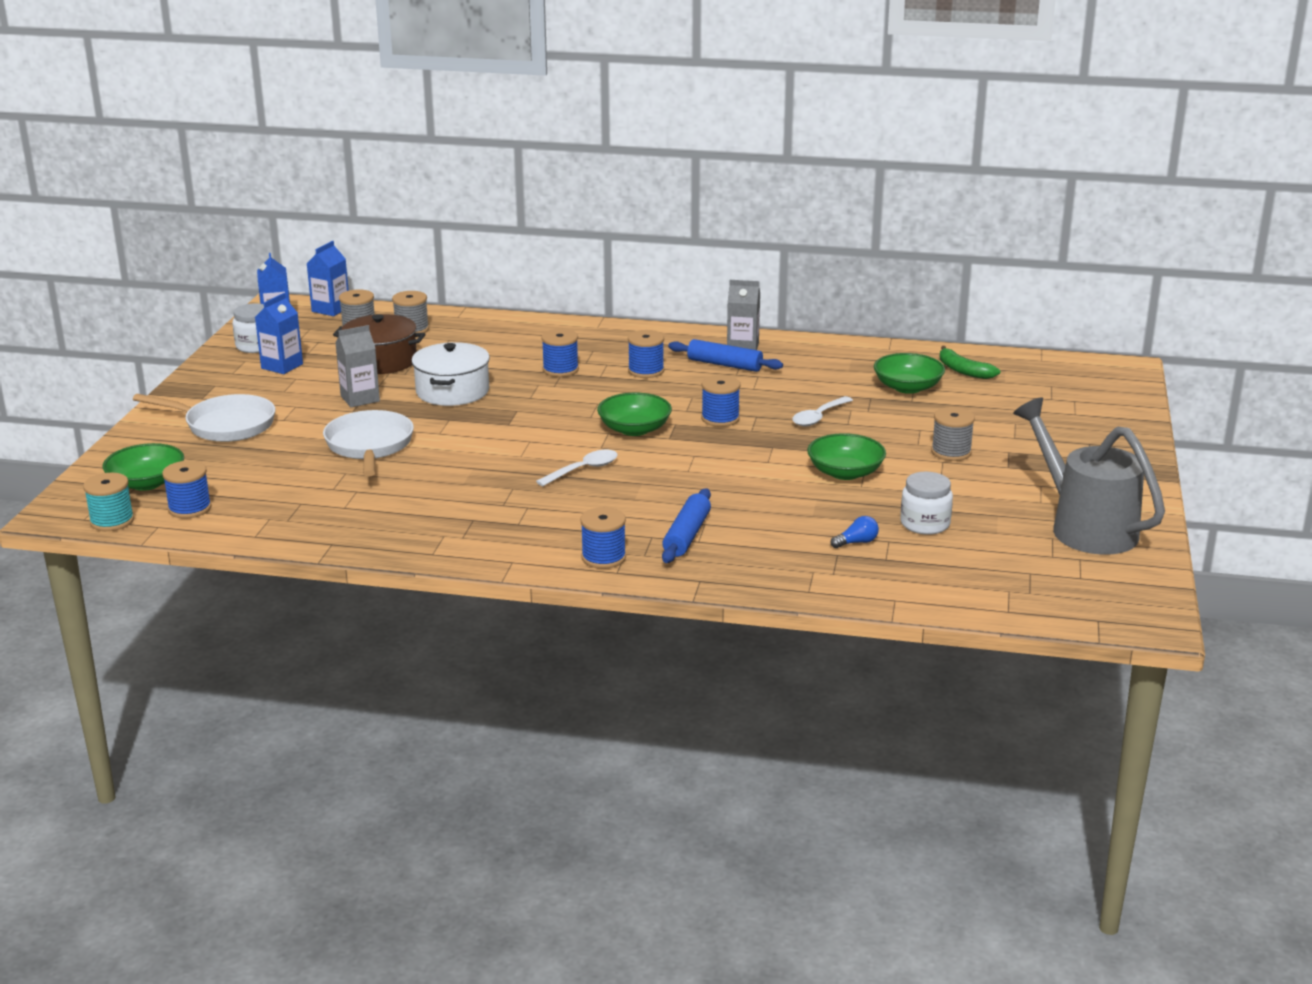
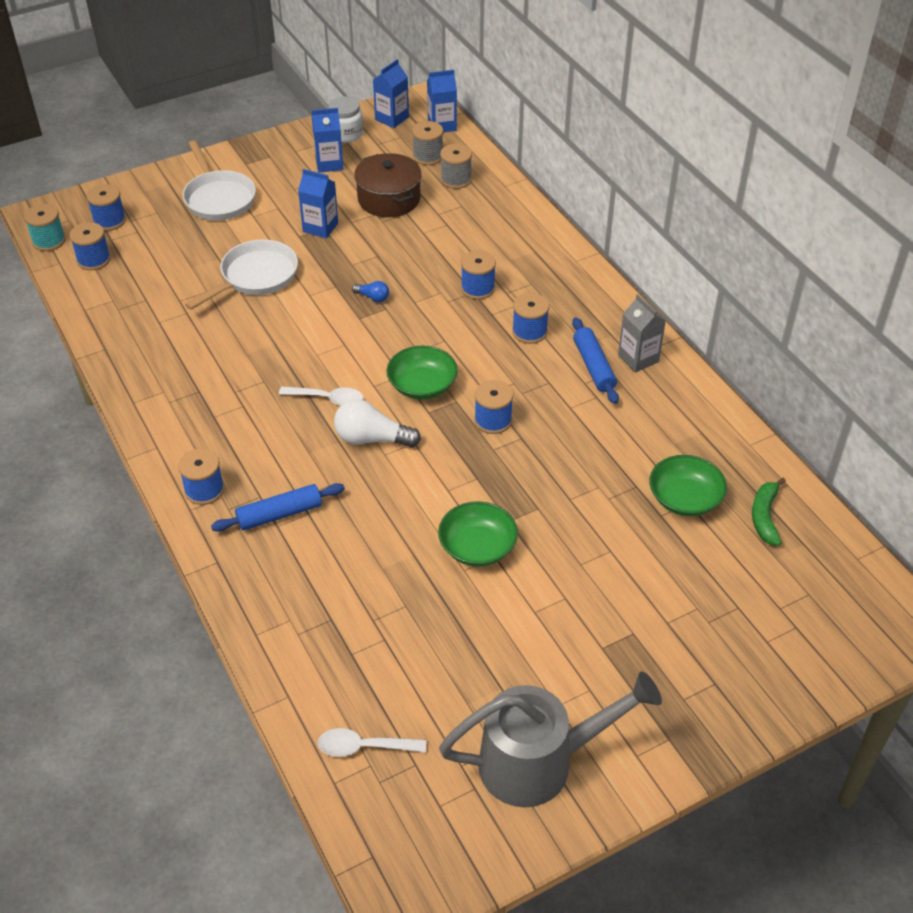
camera: 50 degrees right, 20 degrees up
green bowl [103,443,184,491] -> blue spool [86,184,126,231]
grey carton [335,325,380,407] -> blue carton [298,169,338,238]
white pot [411,342,490,406] -> none
white spoon [792,396,853,426] -> white spoon moved to [317,728,426,757]
blue light bulb [830,516,879,548] -> blue light bulb moved to [352,281,389,302]
white jar [900,472,953,535] -> none
grey spool [931,407,975,461] -> none
grey watering can [1013,397,1165,555] -> grey watering can turned 60 degrees clockwise [439,671,662,808]
none -> white light bulb [334,399,421,448]

